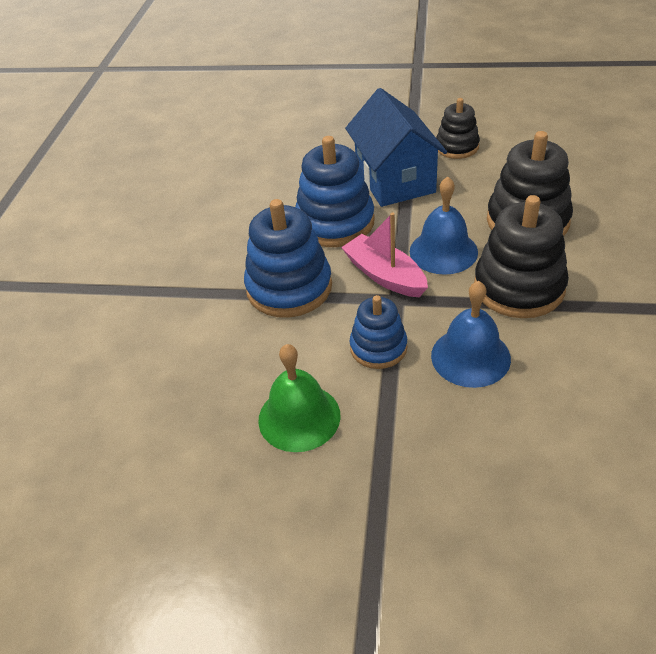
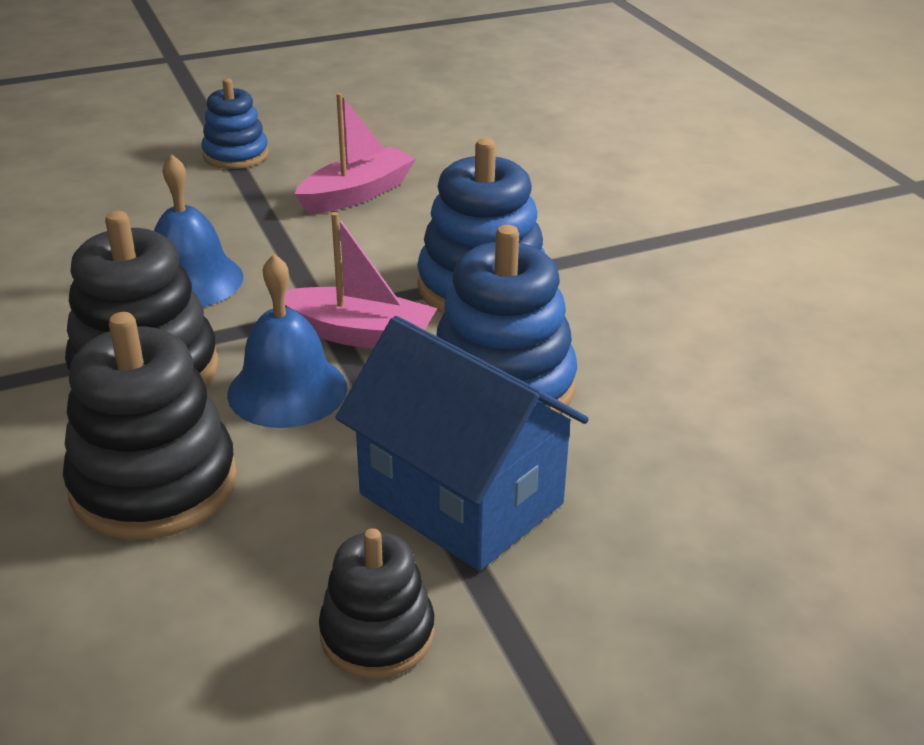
camera: 145 degrees right, 10 degrees down
green bell [258,344,341,452] -> pink boat [295,93,416,214]
blue stacking toy [350,295,407,369] -> blue stacking toy moved to [202,78,268,169]

